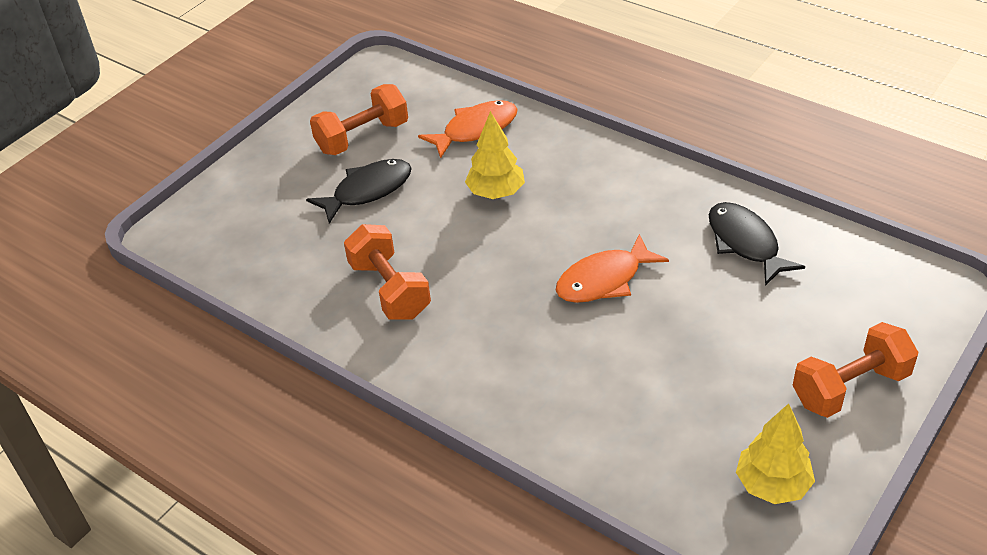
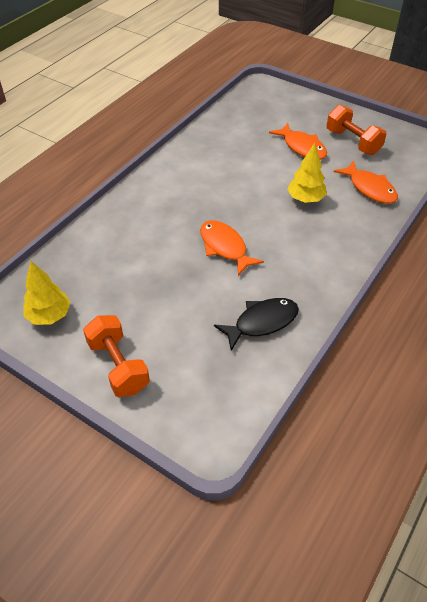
camera: 85 degrees right, 5 degrees up
black fish [306,159,412,224] -> orange fish [269,123,327,160]
orange dumbbell [344,224,431,320] -> none

